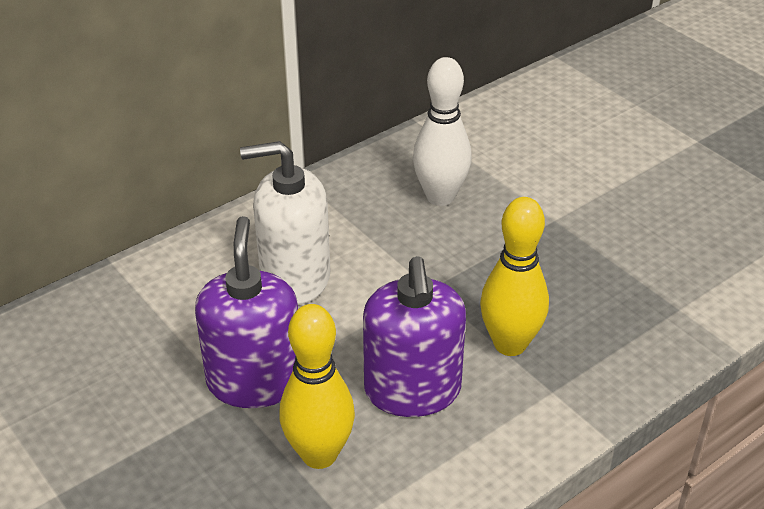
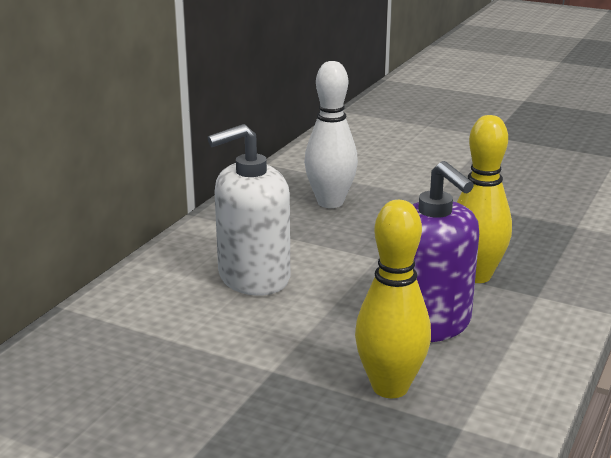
camera: 25 degrees left, 15 degrees down
purple soap dispenser [195,216,298,408] -> none

